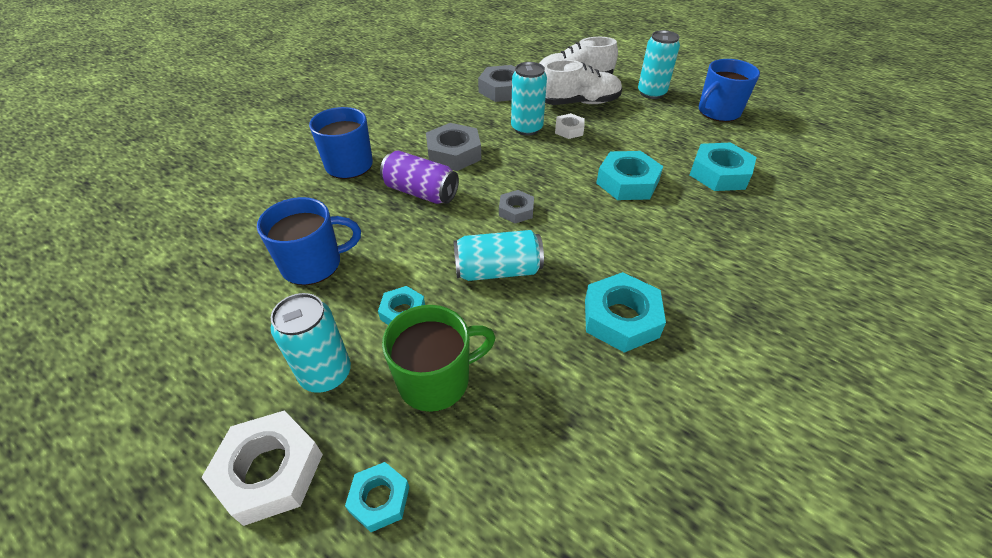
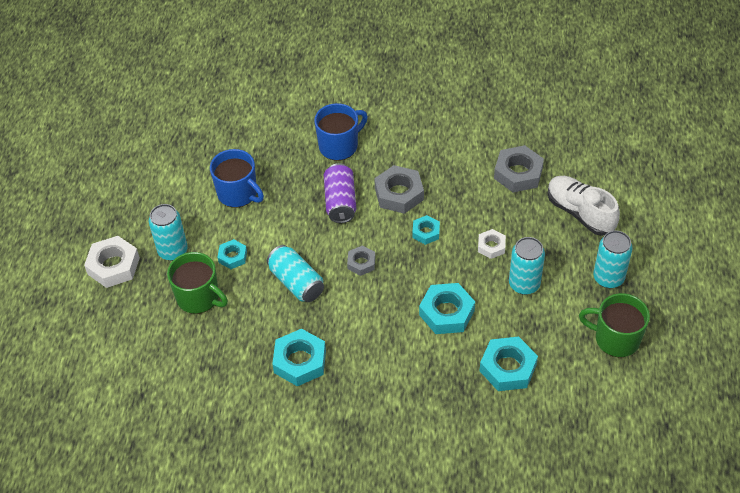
camera: 60 degrees right, 5 degrees up
turquoise nut [345,462,409,532] -> turquoise nut moved to [412,215,440,245]
turquoise can [511,62,547,136] -> turquoise can moved to [509,237,545,295]
white shoe [543,60,623,105] -> none
blue mug [699,59,760,122] -> green mug [579,293,650,357]

